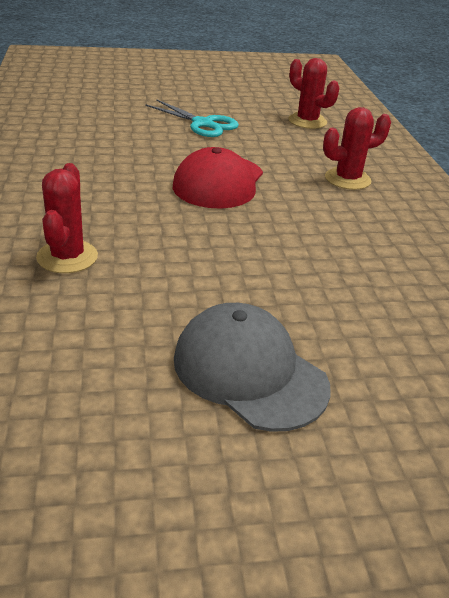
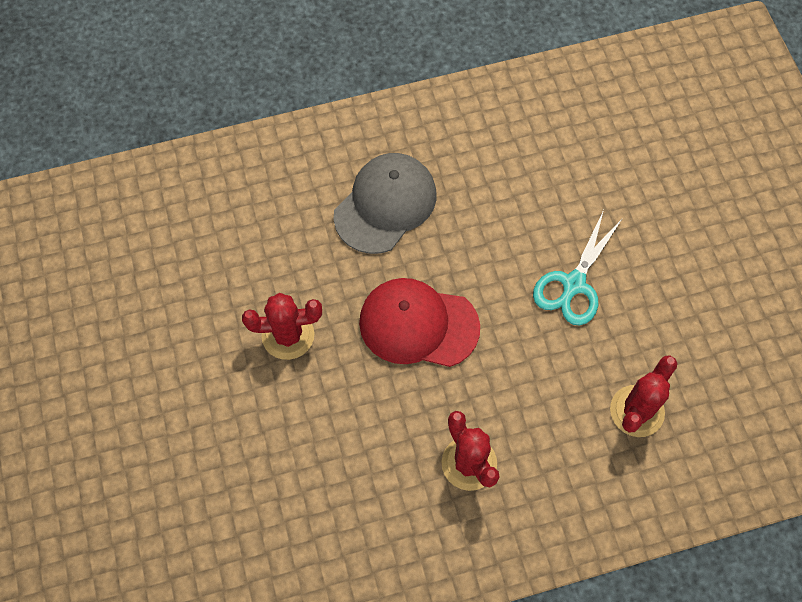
camera: 85 degrees right, 30 degrees up
red cactus [36,163,98,273] -> red cactus moved to [242,293,322,360]
grey cap [174,303,331,432] -> grey cap moved to [334,153,436,254]

